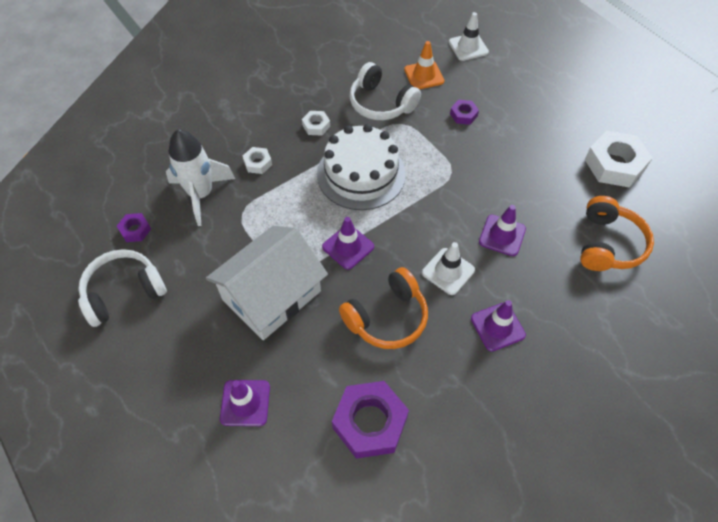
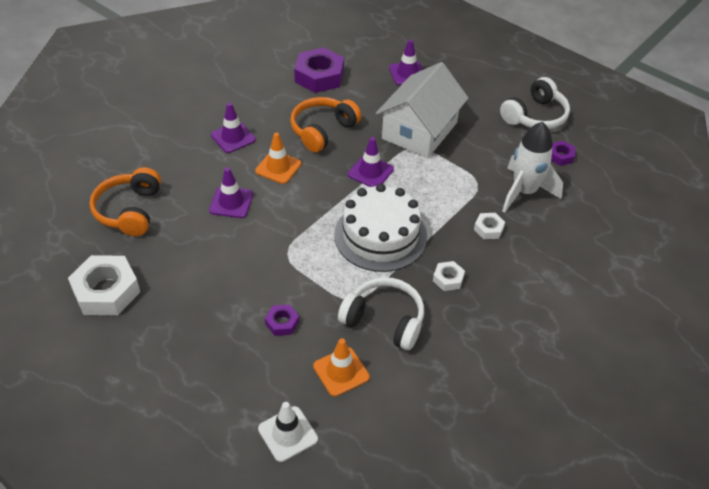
camera: 165 degrees right, 10 degrees down
white traffic cone [422,242,475,295] -> orange traffic cone [255,133,301,184]

